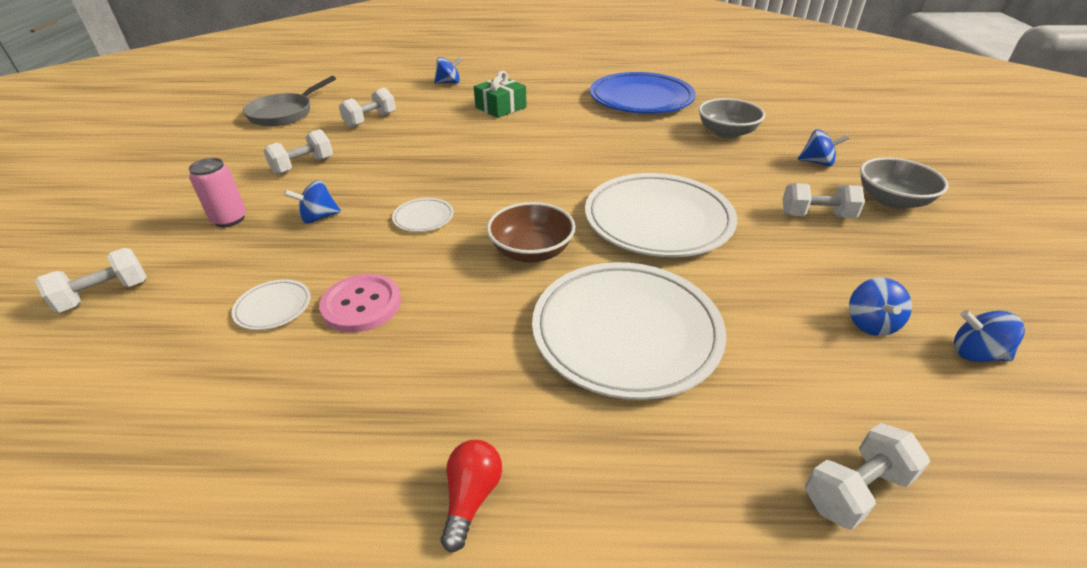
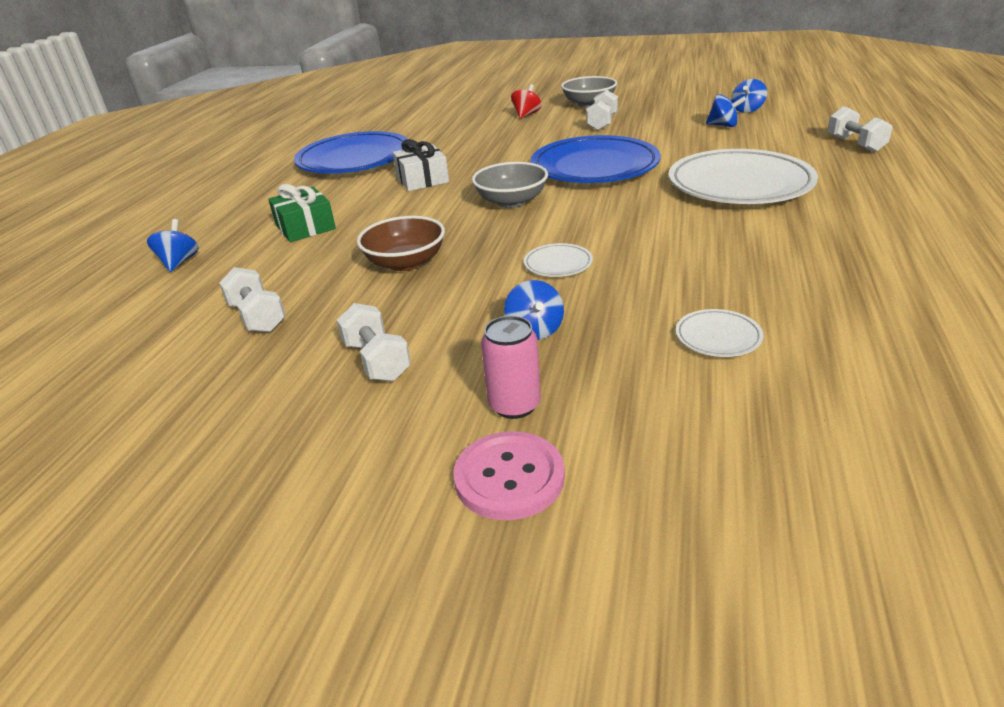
camera: 75 degrees left, 5 degrees down
white dumbbell [35,248,147,313] -> none
grey pan [243,76,336,126] -> none
pink button [319,274,401,333] -> pink button moved to [454,431,565,520]
red light bulb [441,440,502,553] -> none
brown bowl [487,202,575,262] -> brown bowl moved to [357,216,445,271]
white plate [585,173,737,257] -> blue plate [531,135,661,183]
grey bowl [699,98,765,139] -> grey bowl moved to [472,162,548,208]
blue spinning top [798,129,849,166] -> red spinning top [511,84,542,119]
none -> white gift [393,139,449,191]

